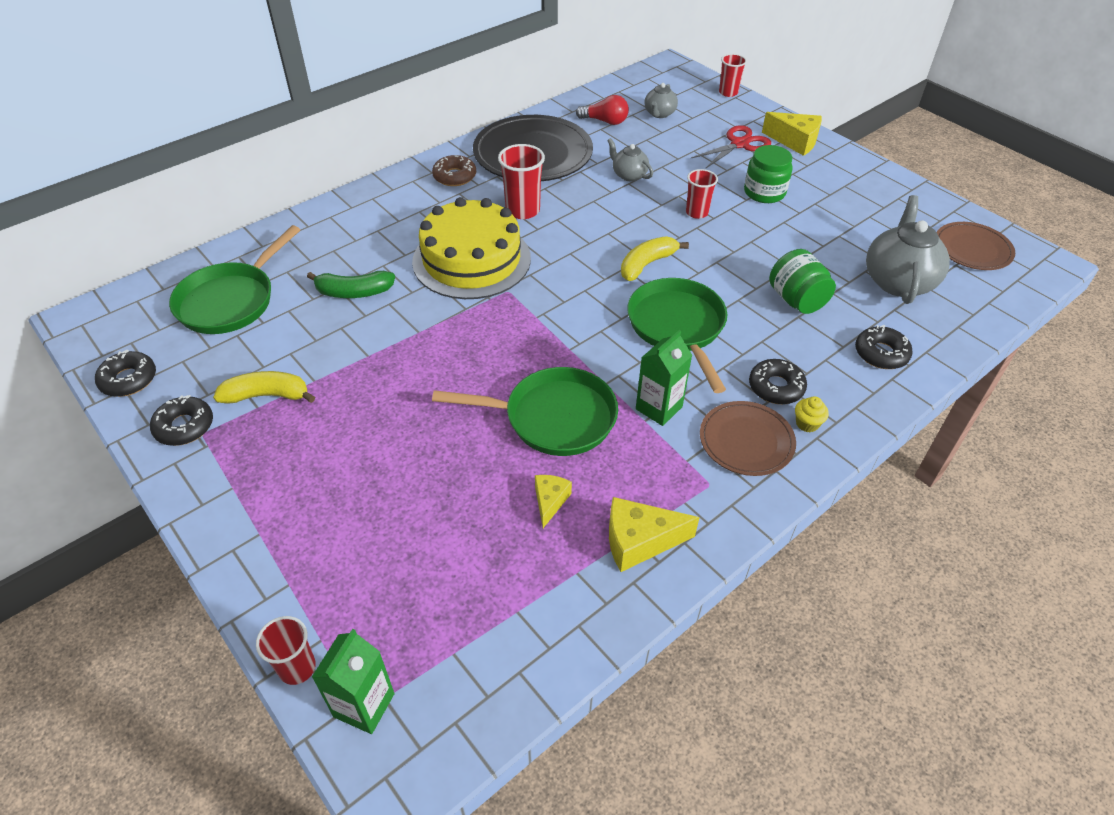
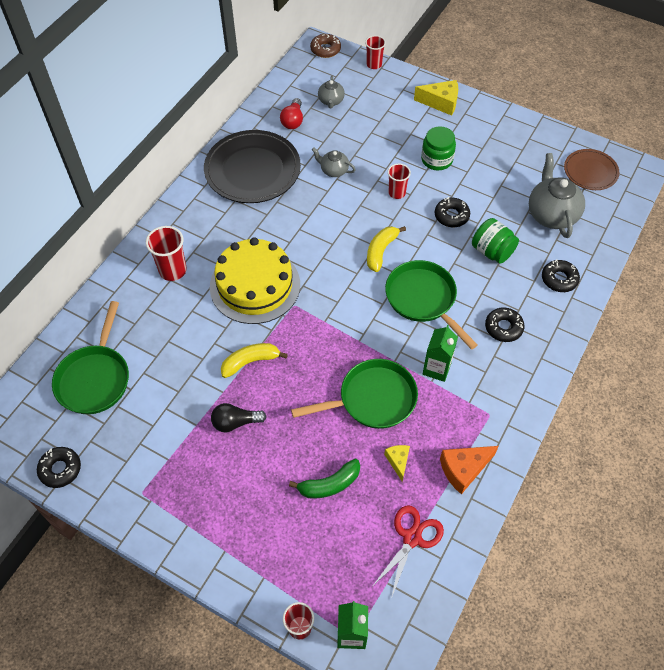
camera: 20 degrees left, 10 degrees up
black donut [150,395,213,446] -> black donut moved to [435,197,470,227]
yellow banana [213,371,315,404] -> yellow banana moved to [221,343,288,378]
green banana [307,271,395,298] -> green banana moved to [289,458,360,499]
brown donut [432,155,476,186] -> brown donut moved to [310,34,341,58]
red cup [498,144,545,219] -> red cup moved to [146,226,187,281]
red light bulb [576,95,629,125] -> red light bulb turned 105 degrees clockwise [280,98,303,129]
yellow cheese [609,497,700,572] -> orange cheese [440,446,499,494]
red scissors [691,125,771,169] -> red scissors moved to [372,505,444,599]
brown plate [700,401,796,476] -> none
yellow cupcake [795,396,829,432] -> none
none -> black light bulb [211,403,267,432]

